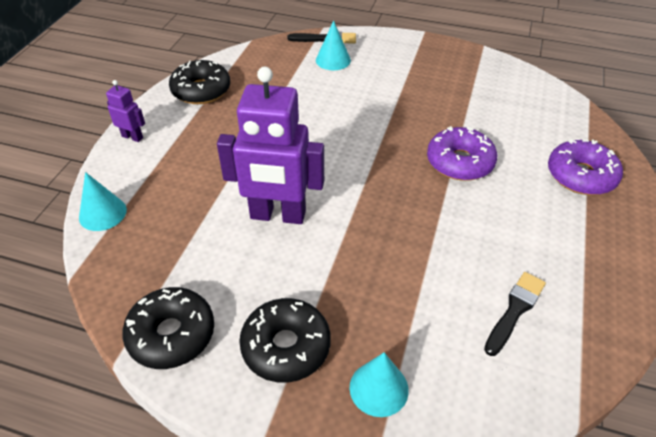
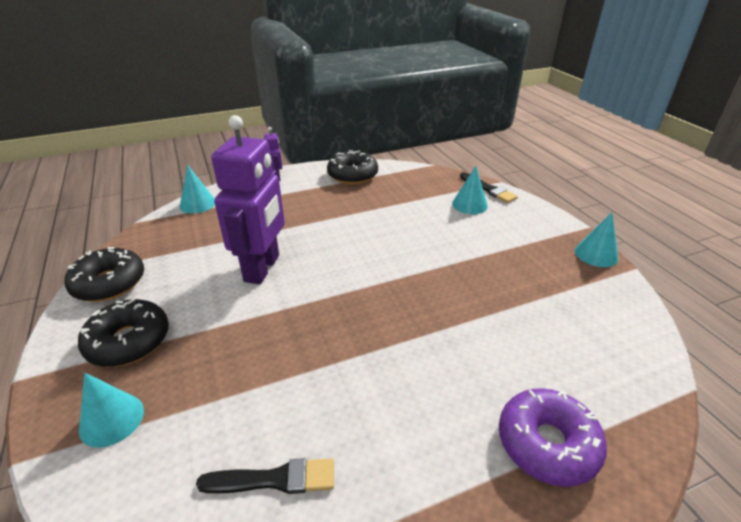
camera: 50 degrees right, 10 degrees down
purple robot [217,67,324,224] -> purple robot turned 135 degrees counterclockwise [211,115,285,284]
purple donut [427,126,497,181] -> none
none -> turquoise cone [575,212,618,267]

